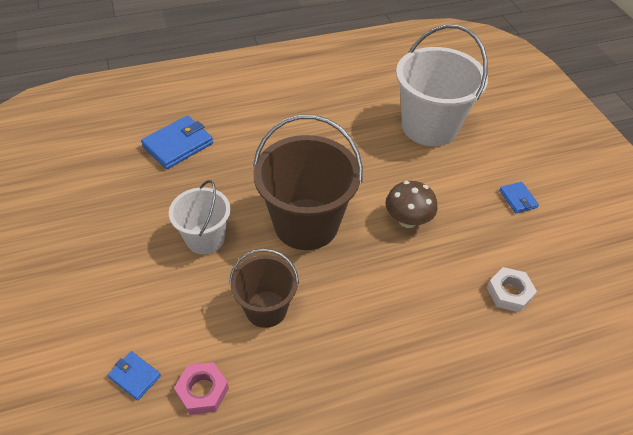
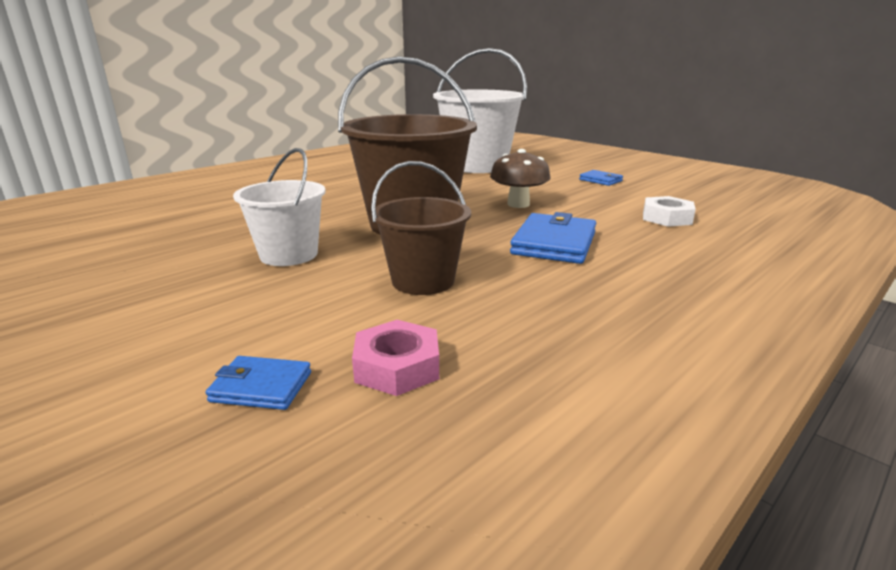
camera: 25 degrees left, 25 degrees down
blue wallet [141,116,213,169] -> blue wallet moved to [510,212,596,264]

